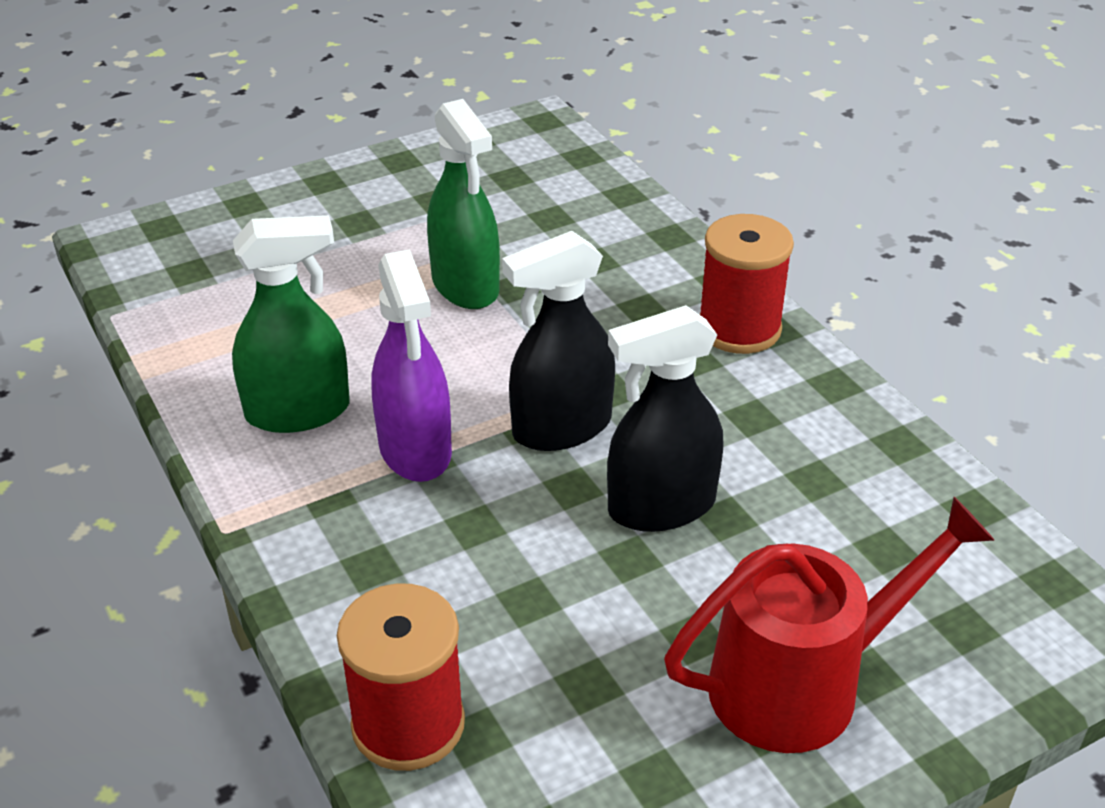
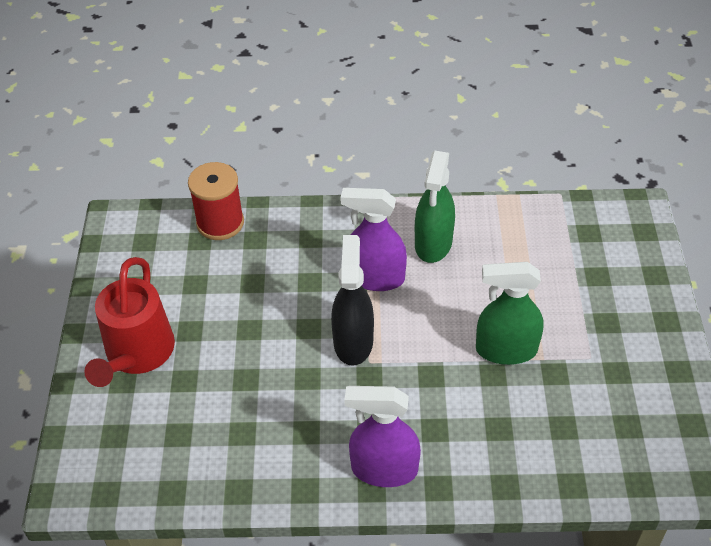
camera: 120 degrees right, 10 degrees up
black spray bottle [607,305,723,532] -> none
red spool [700,214,794,354] -> purple spray bottle [344,386,421,487]

